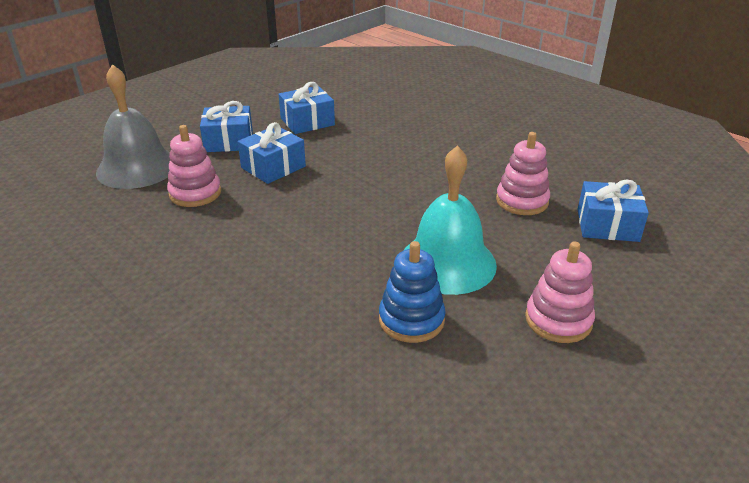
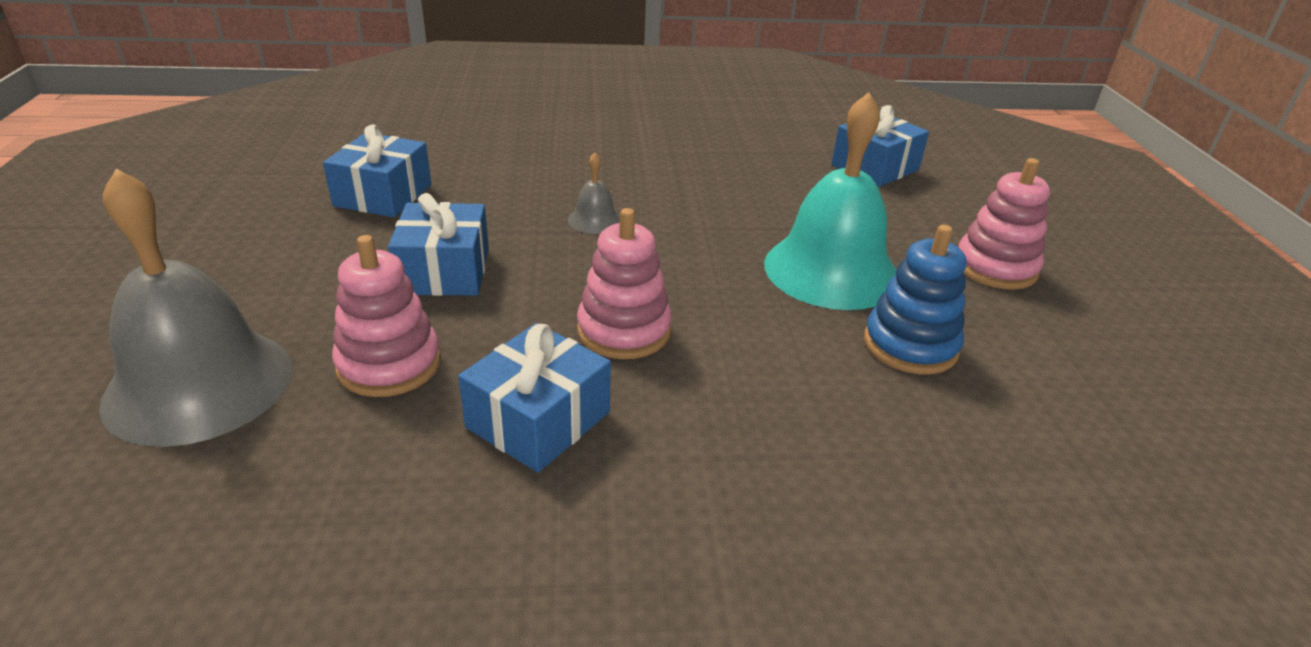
camera: 50 degrees left, 0 degrees up
blue gift [200,101,253,152] -> blue gift moved to [458,323,611,473]
pink stacking toy [496,132,550,215] -> pink stacking toy moved to [577,208,672,359]
none -> grey bell [568,153,620,234]

